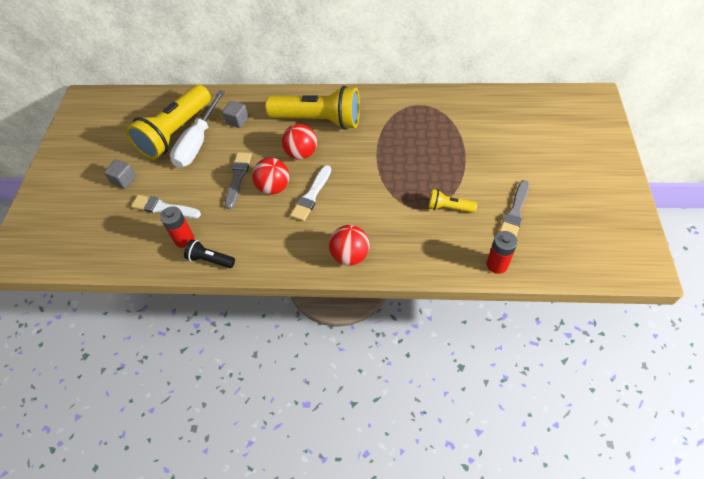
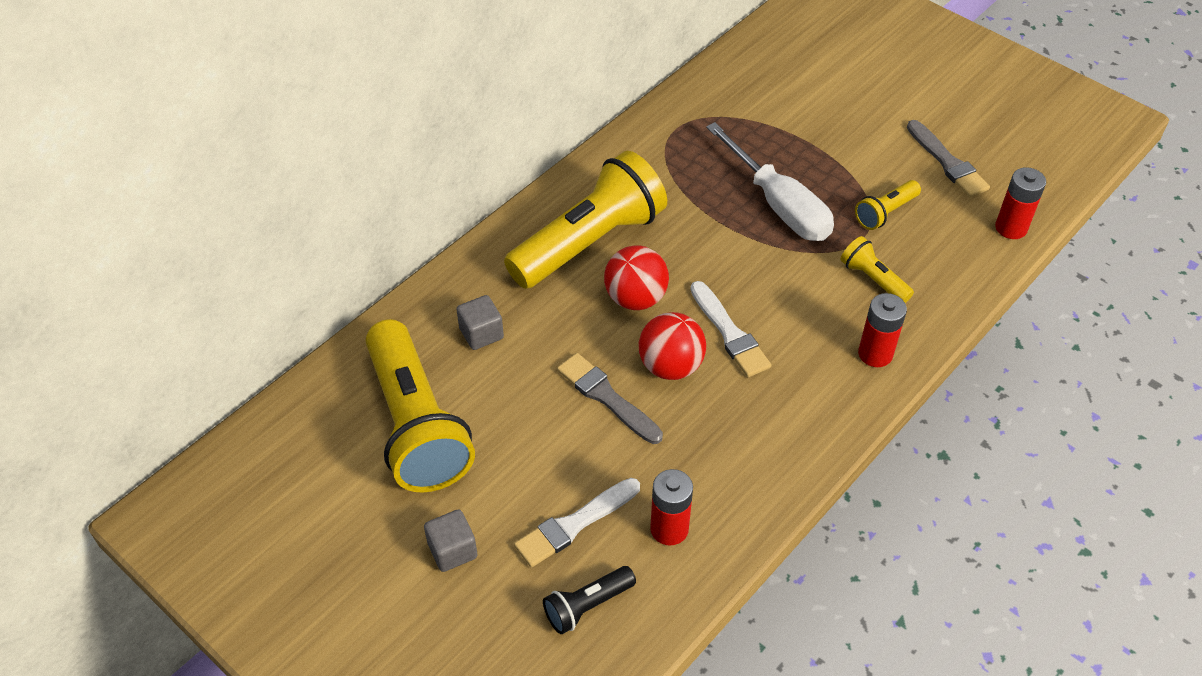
camera: 55 degrees left, 5 degrees down
white screwdriver [170,90,225,168] -> white screwdriver moved to [706,122,834,241]
black flashlight [184,239,235,268] -> black flashlight moved to [543,566,636,634]
red ball [329,225,369,266] -> red battery [858,293,907,367]
none -> yellow flashlight [841,236,914,303]

